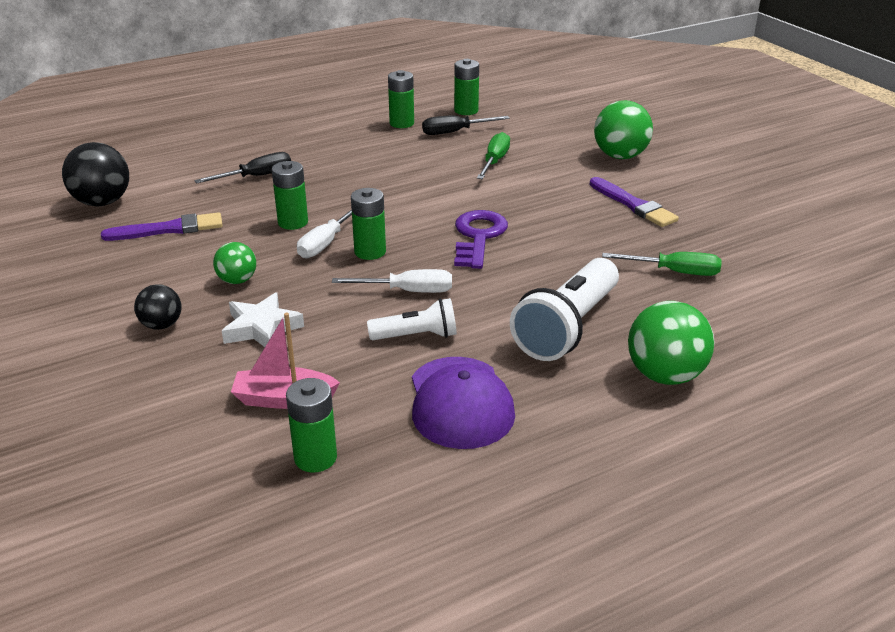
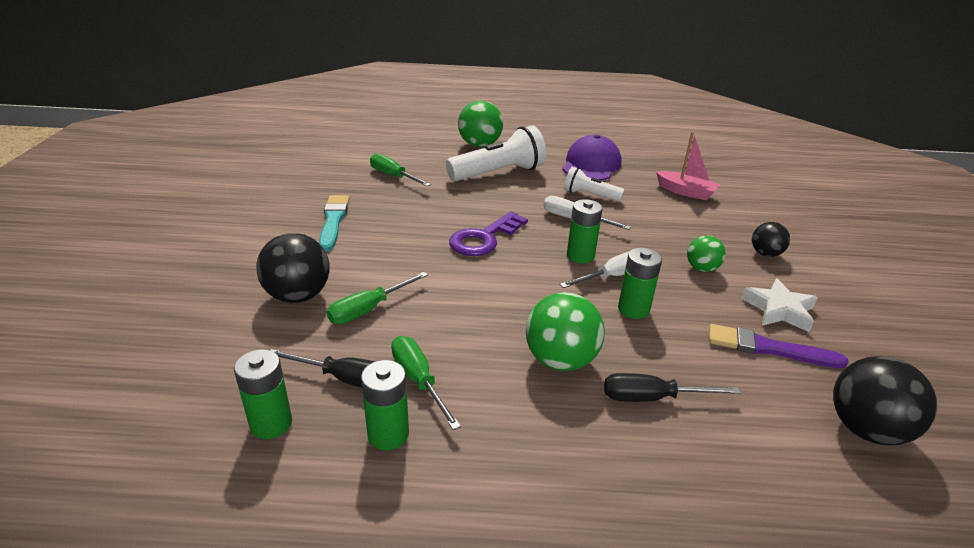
camera: 150 degrees left, 0 degrees up
white star [222,292,304,347] -> white star moved to [741,278,818,332]
green battery [286,378,337,473] -> none
purple brush [590,177,679,227] -> turquoise brush [319,195,349,251]
green ball [594,100,653,159] -> green ball moved to [526,292,605,371]
none -> black ball [256,233,330,303]
none -> green screwdriver [391,336,461,430]

